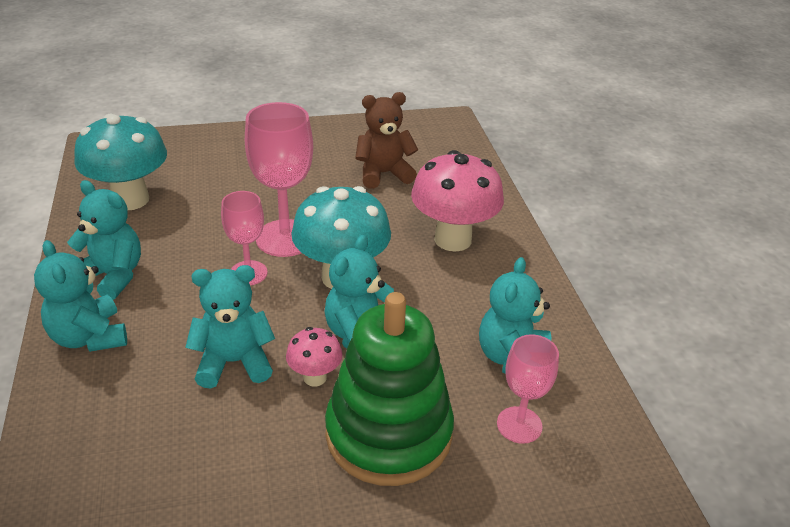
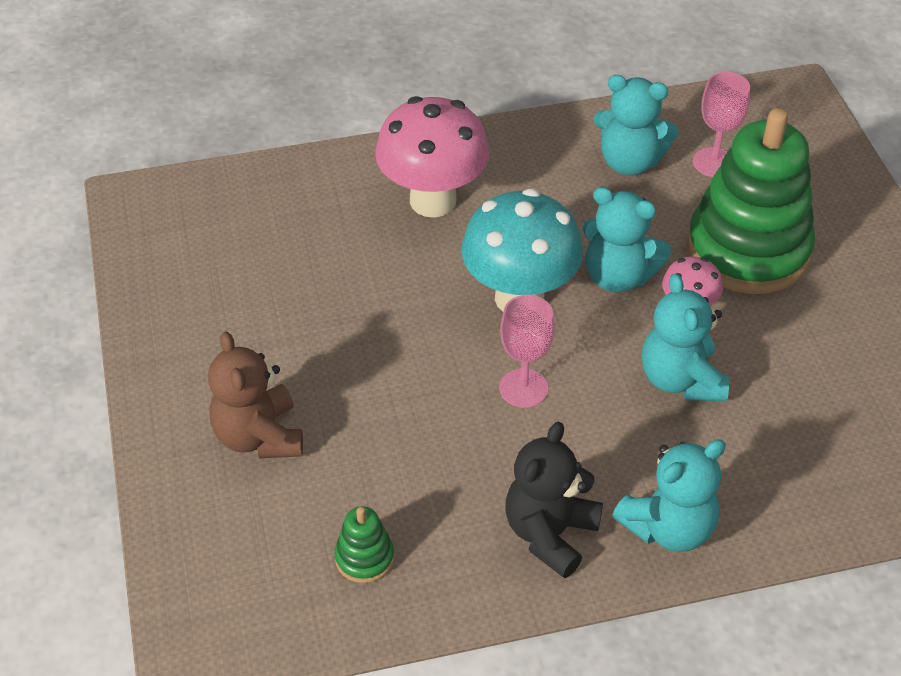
camera: 90 degrees left, 10 degrees up
turquoise teddy bear [67,180,141,300] -> black teddy bear [505,422,603,578]
turquoise mushroom [74,114,167,210] -> green stacking toy [334,506,394,583]
pink goblet [245,102,313,257] -> none
brown teddy bear [355,92,418,189] -> brown teddy bear moved to [208,331,303,458]

